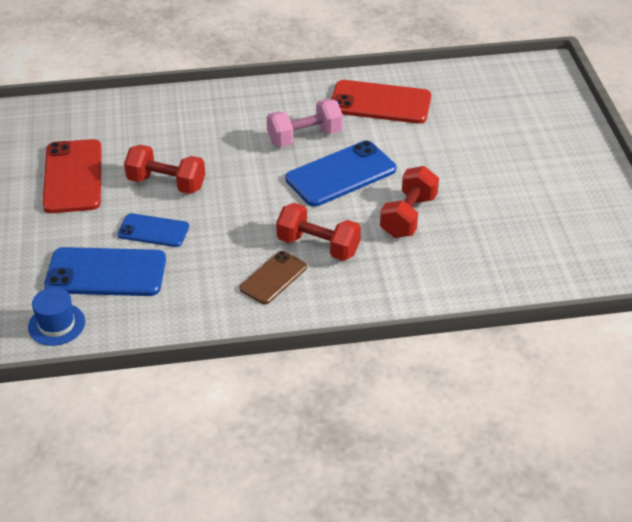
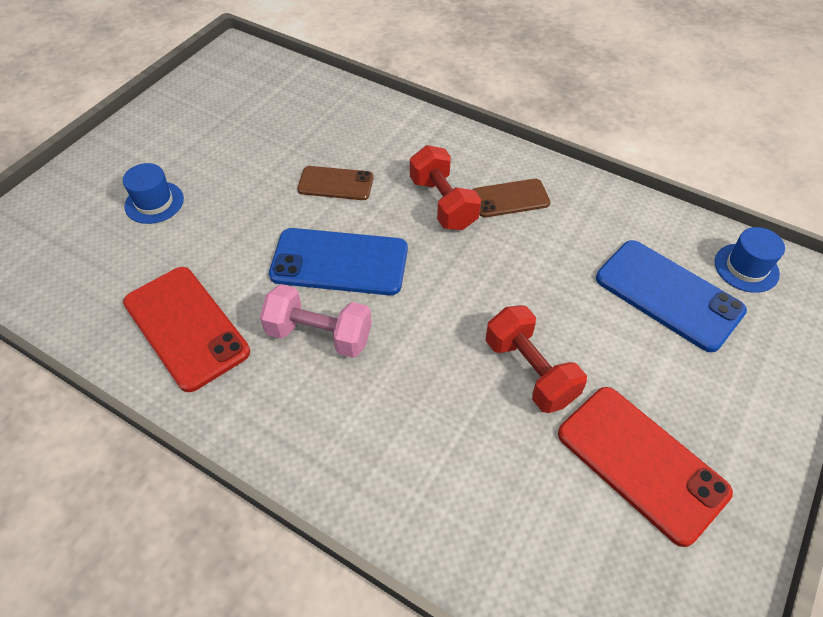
camera: 140 degrees left, 10 degrees up
red phone [42,139,102,213] -> red phone turned 75 degrees counterclockwise [558,387,733,547]
blue phone [117,213,189,247] -> none
red dumbbell [380,166,439,238] -> brown phone [297,166,374,200]
none -> blue hat [123,163,184,224]

